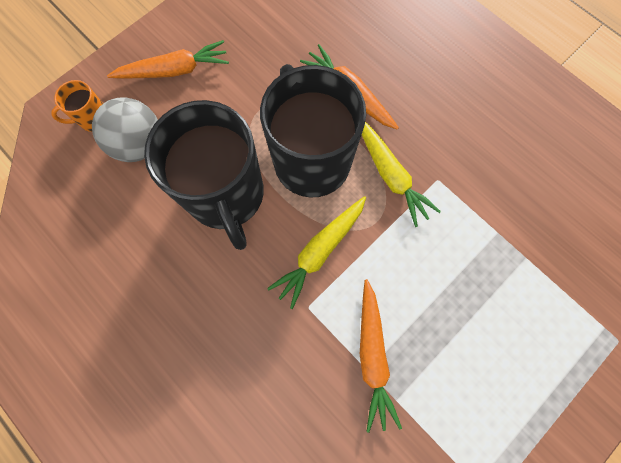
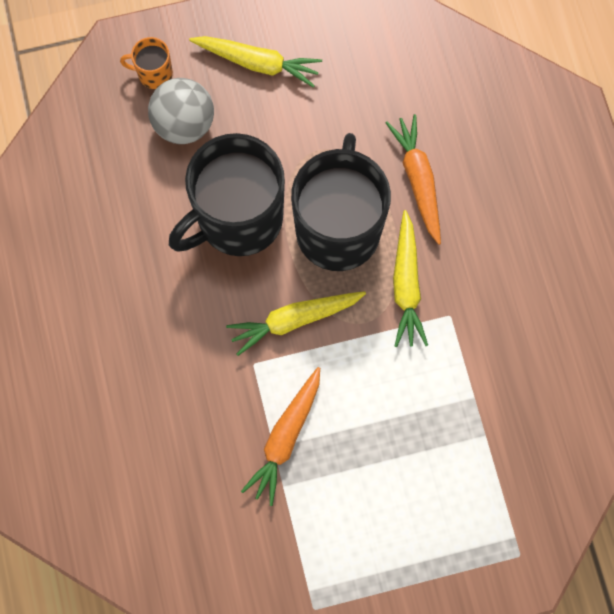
camera: 30 degrees right, 0 degrees up
orange carrot [107,40,229,79] -> yellow carrot [189,36,322,88]
black mug [144,100,264,250] -> black mug turned 45 degrees clockwise [169,133,285,256]

